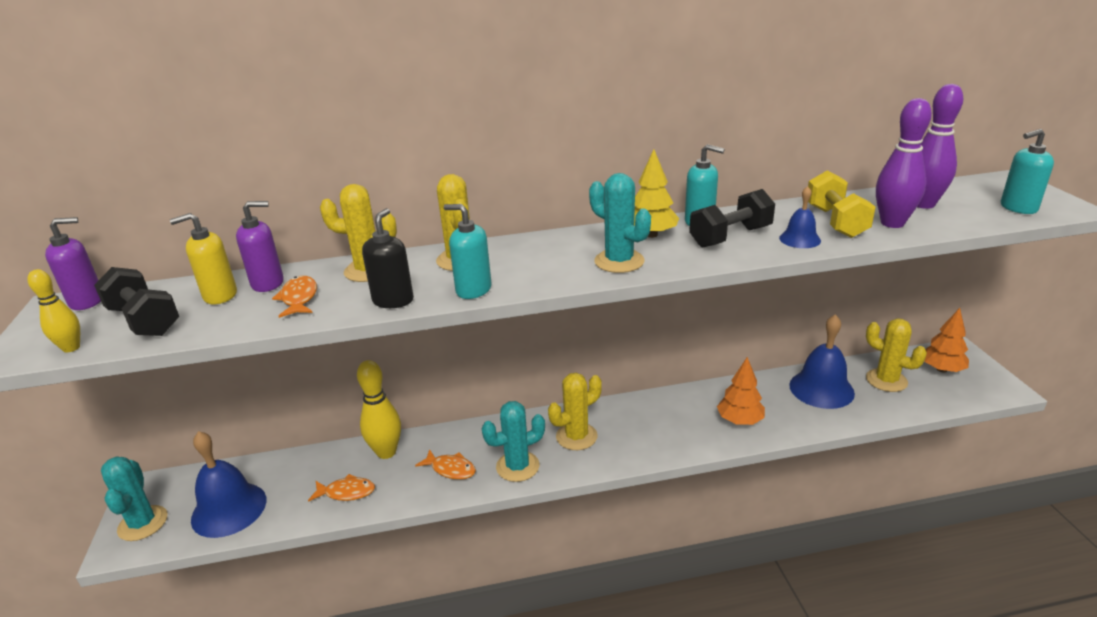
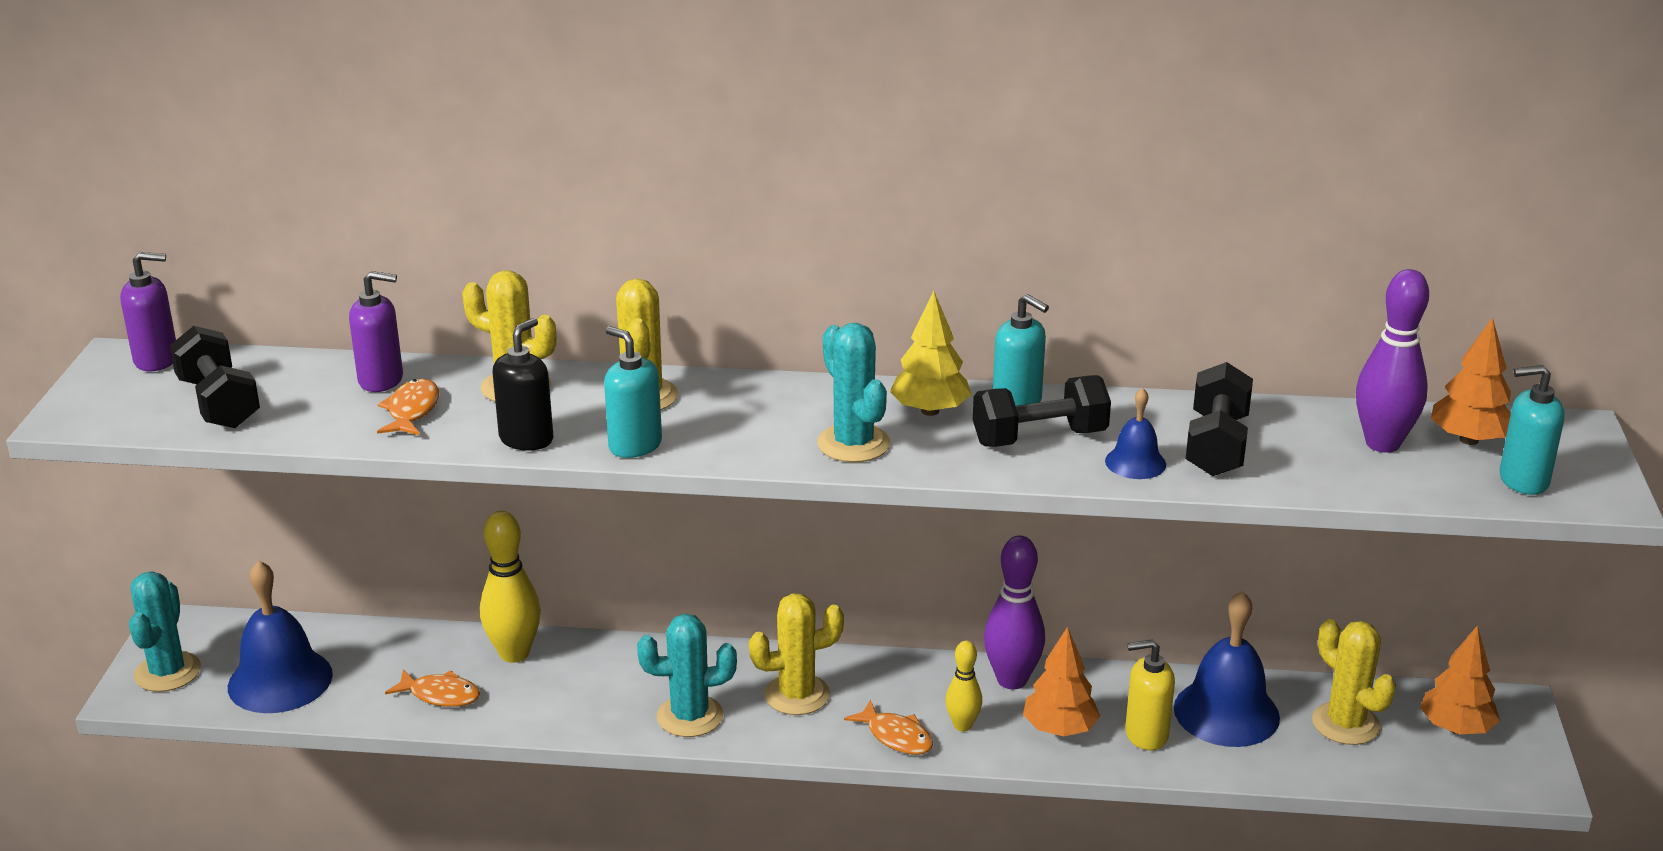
camera: 15 degrees right, 0 degrees up
yellow bowling pin [28,269,80,353] -> yellow bowling pin moved to [945,641,982,731]
yellow soap dispenser [170,213,237,304] -> yellow soap dispenser moved to [1125,640,1175,750]
orange fish [415,449,476,480] -> orange fish moved to [844,700,933,755]
yellow dumbbell [808,170,876,238] -> black dumbbell [1186,362,1253,476]
purple bowling pin [876,98,932,228] -> purple bowling pin moved to [984,535,1045,689]
none -> orange tree [1431,318,1511,445]

